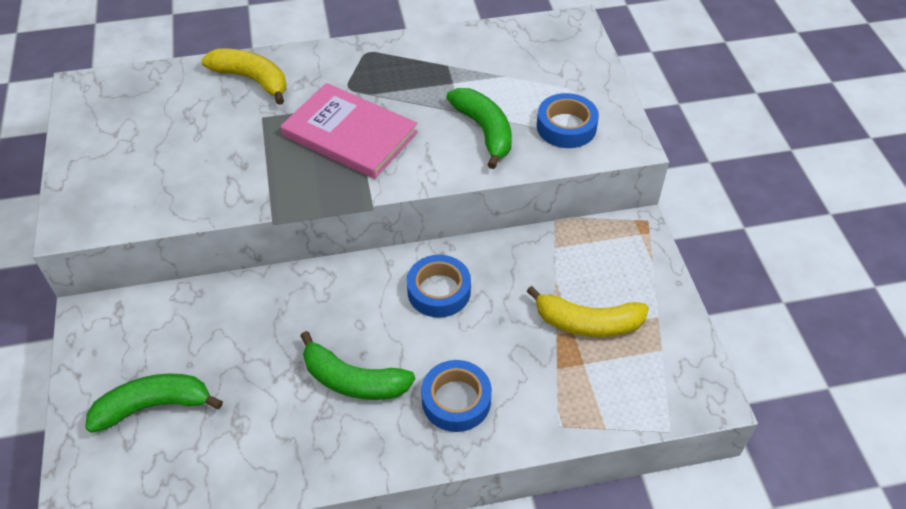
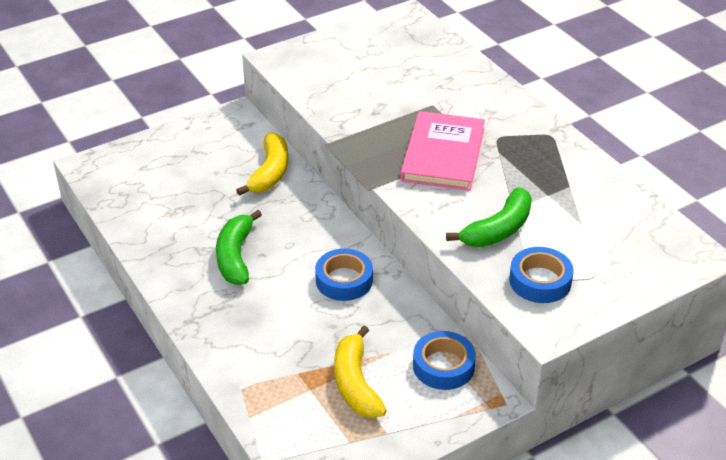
camera: 70 degrees right, 10 degrees down
green banana [85,373,223,433] -> none
yellow banana [201,48,286,105] -> yellow banana moved to [236,133,288,196]
blue tape [421,360,492,432] -> blue tape moved to [413,331,476,390]

